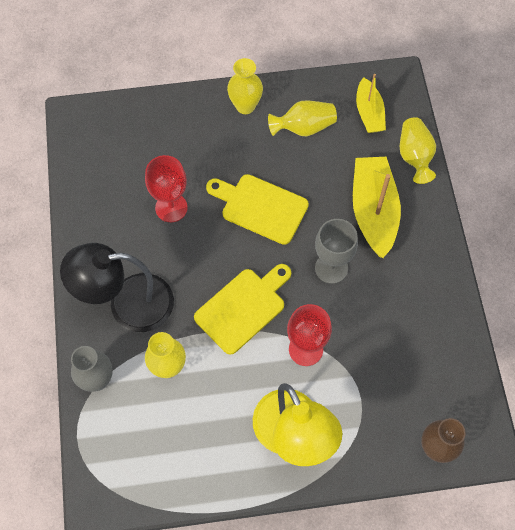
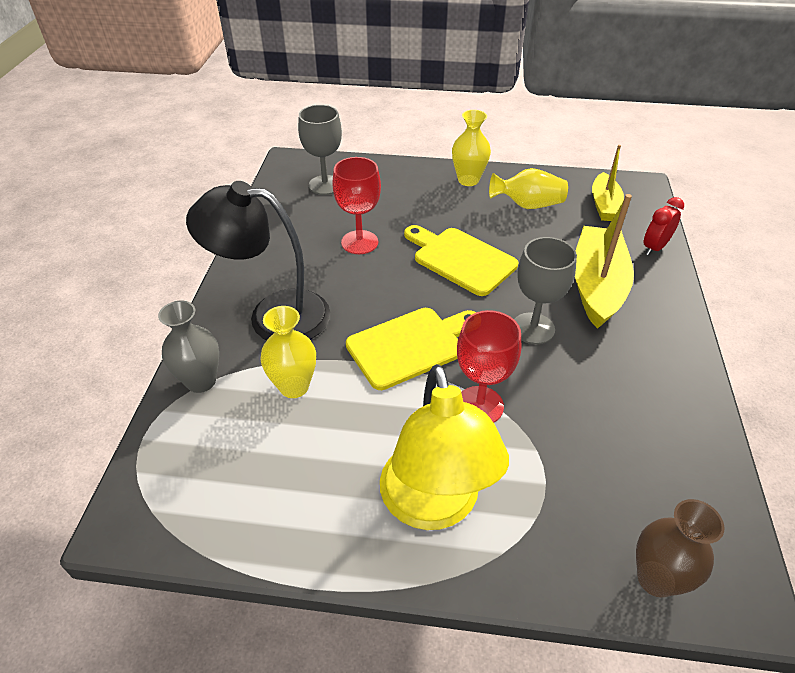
camera: 15 degrees right, 20 degrees down
yellow vase [400,117,436,184] -> red clock [644,197,684,256]
none -> grey goblet [298,105,342,195]

